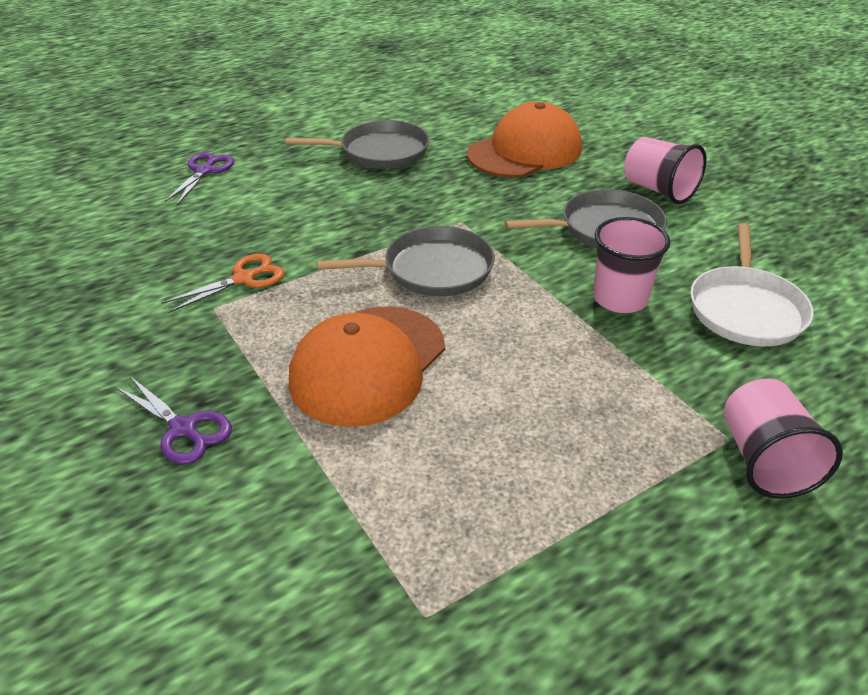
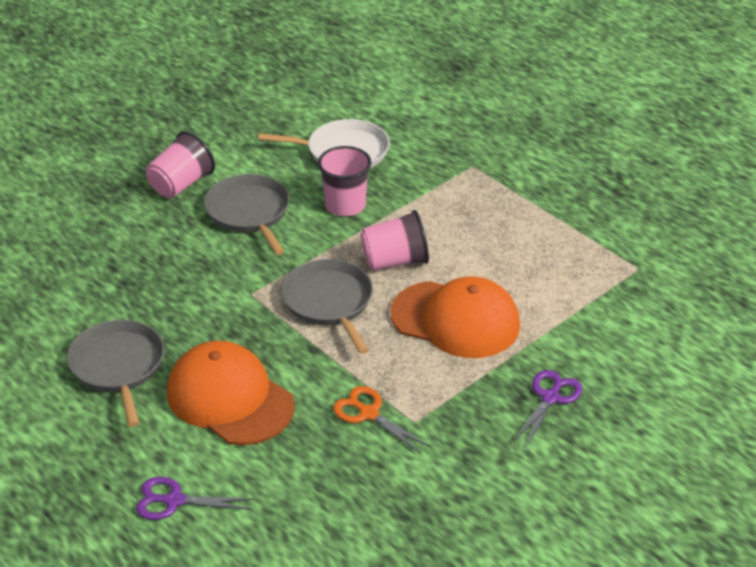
camera: 100 degrees left, 0 degrees up
orange cap [467,102,582,178] -> orange cap moved to [167,341,295,445]
pink cup [724,379,843,499] -> pink cup moved to [361,210,429,270]

